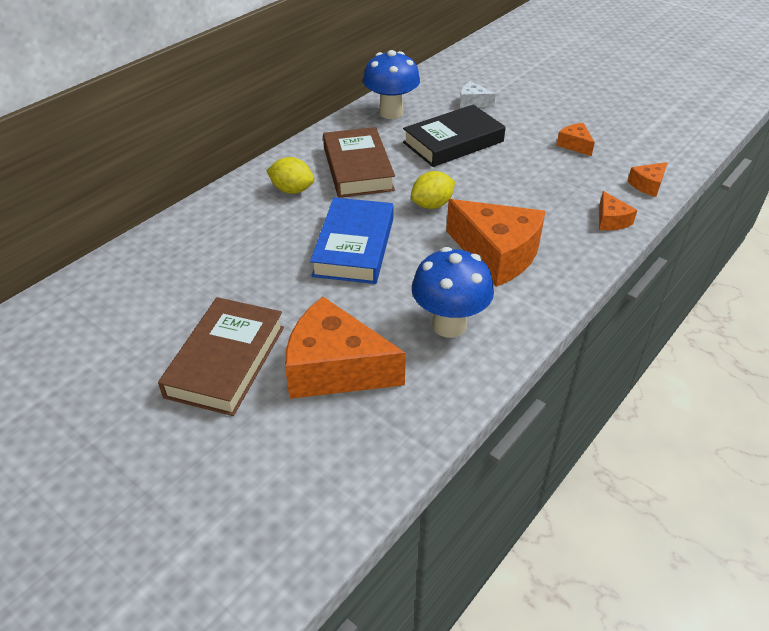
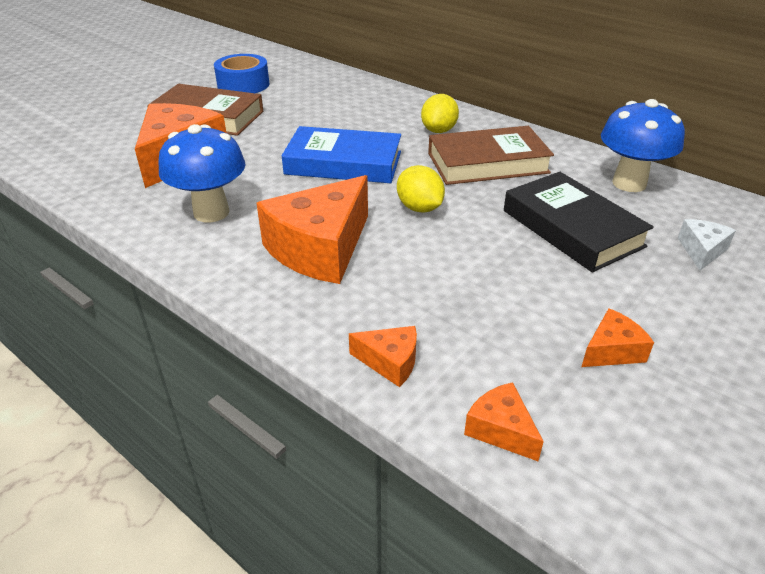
camera: 90 degrees right, 5 degrees down
orange cheese [599,191,637,230] -> orange cheese turned 150 degrees counterclockwise [349,326,417,387]
none -> blue tape [214,54,269,93]

